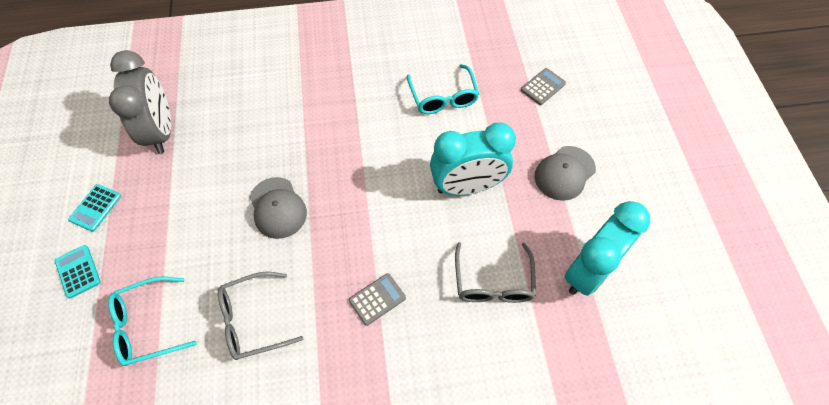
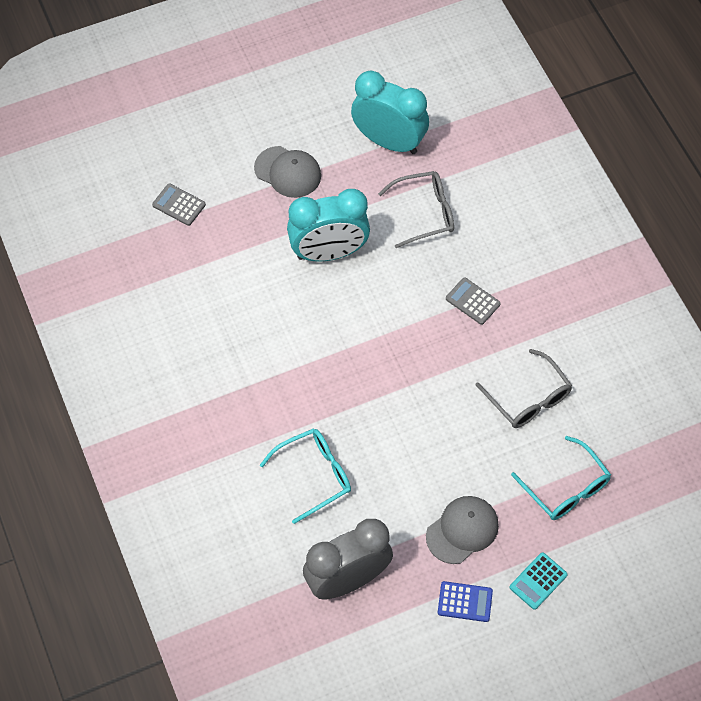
camera: 105 degrees left, 0 degrees up
turquoise calculator [68,184,121,232] -> blue calculator [438,581,493,622]
grey cap [249,177,307,239] -> grey cap moved to [426,496,499,564]
turquoise glasses [407,64,479,114] -> turquoise glasses moved to [260,428,351,524]
turquoise clock [430,123,516,195] -> turquoise clock turned 105 degrees clockwise [287,189,370,261]

